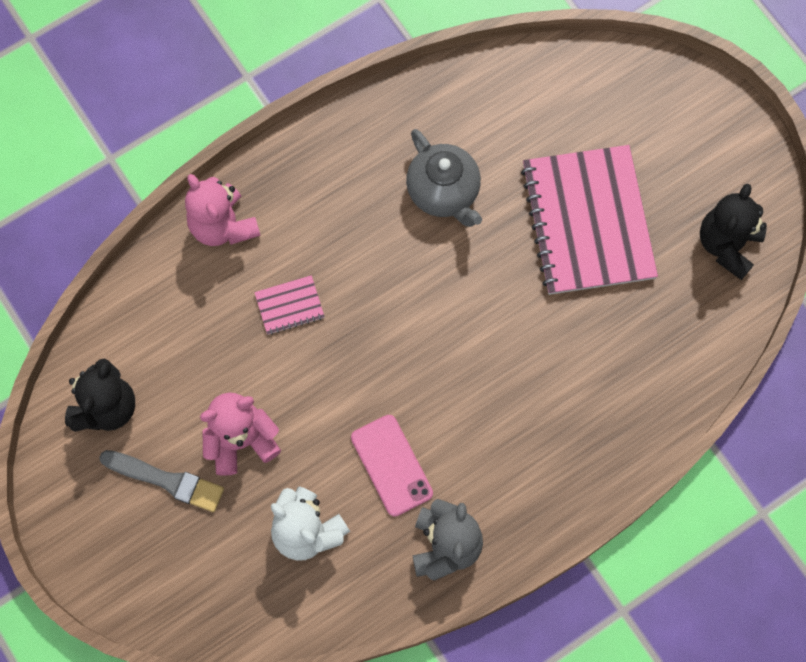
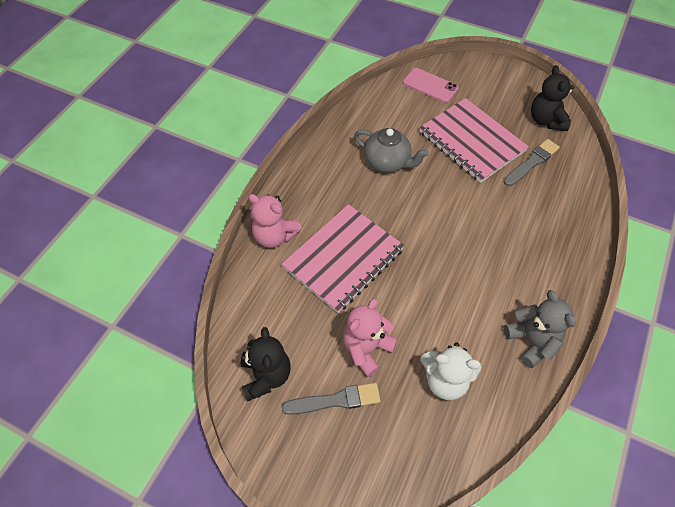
camera: 30 degrees left, 15 degrees down
pink notebook [254,275,325,335] -> pink notebook [281,204,405,313], size x2.42
pink phone [351,415,433,517] -> pink phone moved to [403,68,459,103]
none -> grey brush [503,139,560,186]

